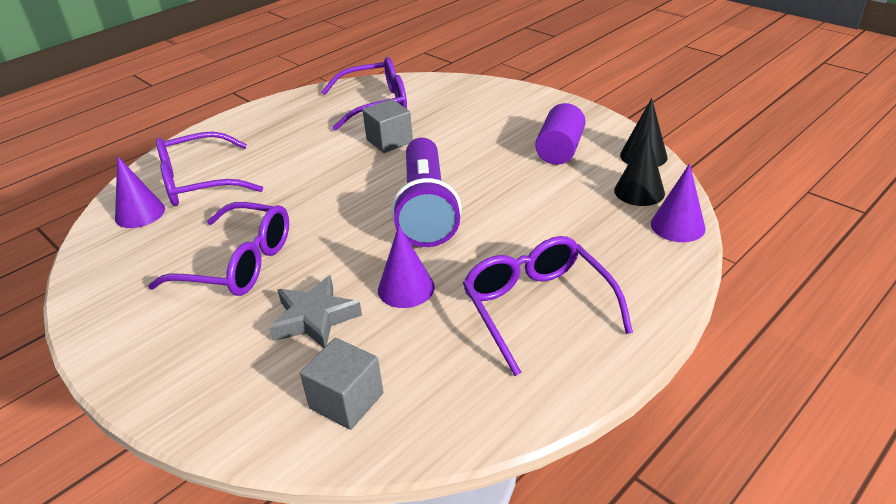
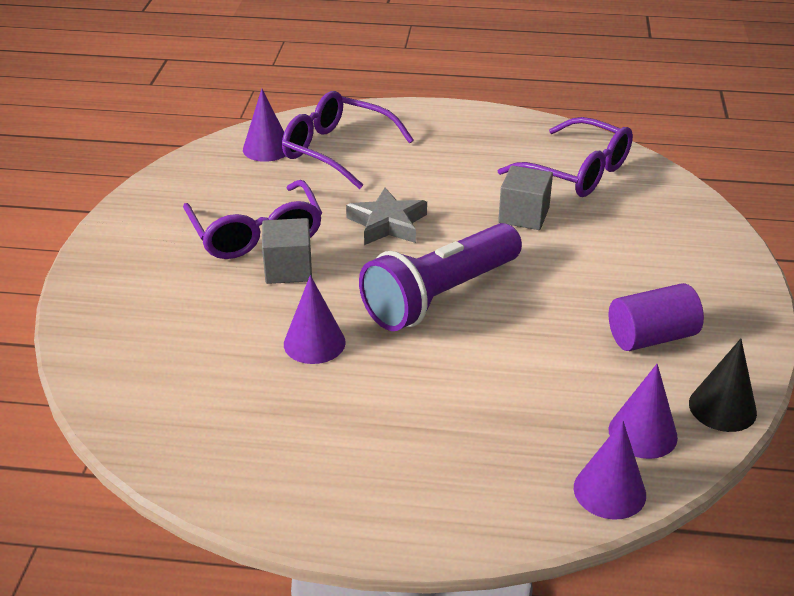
camera: 50 degrees right, 0 degrees up
grey star [269,275,362,348] -> grey star moved to [346,188,427,245]
grey cube [300,338,383,430] -> grey cube moved to [262,218,312,284]
purple glasses [463,236,633,376] -> none
black cone [614,132,665,206] -> purple cone [609,364,678,459]

